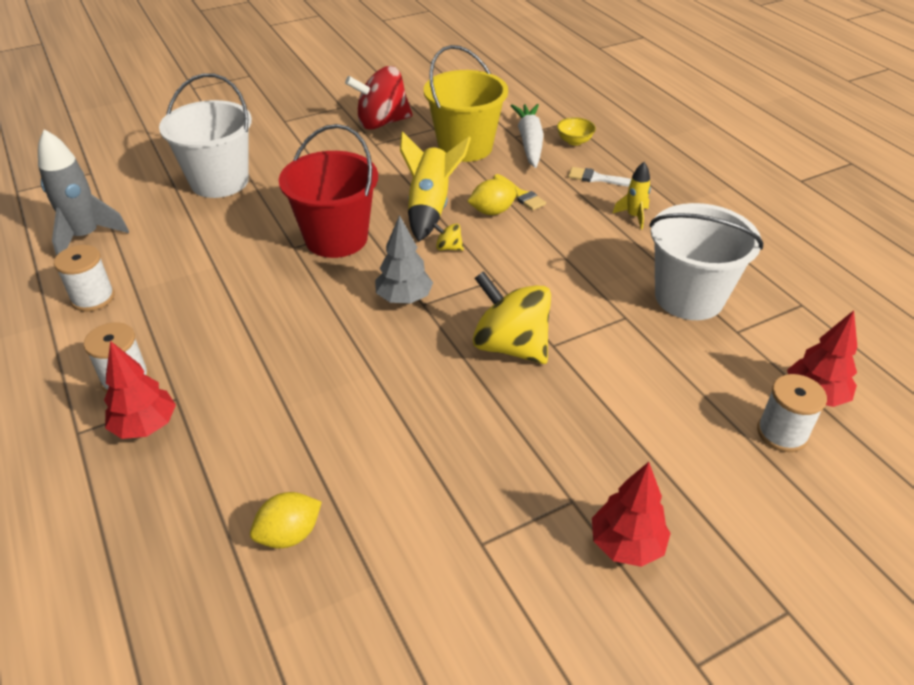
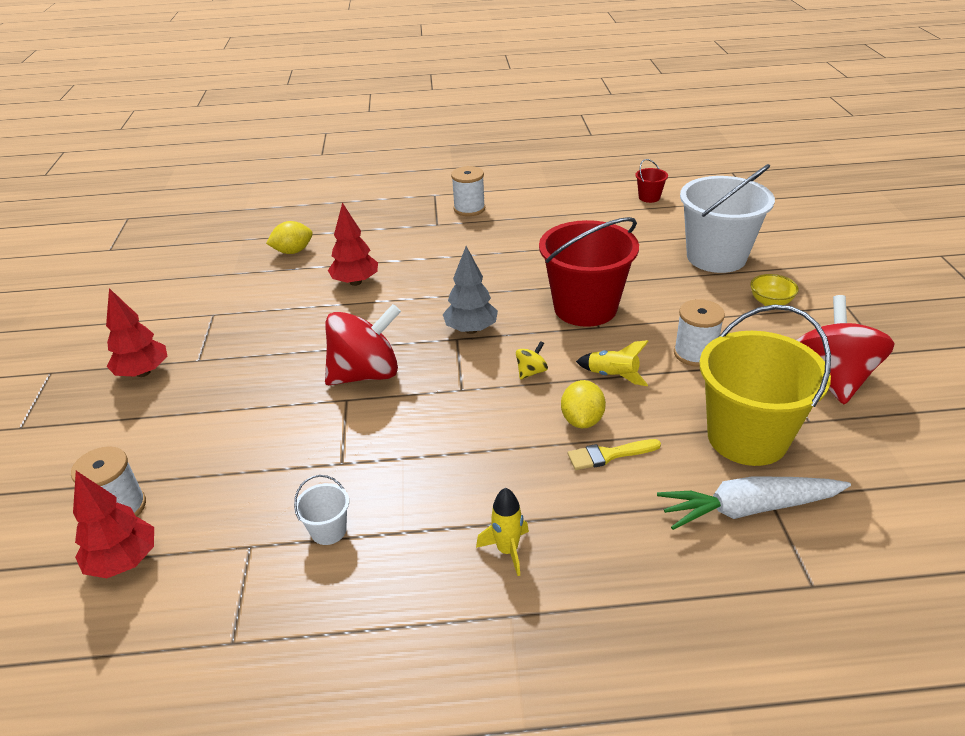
camera: 115 degrees right, 5 degrees down
grey rocket [38,129,129,256] -> red bucket [635,159,668,203]
white spool [54,245,115,312] -> white spool moved to [674,299,725,367]
red tree [104,341,176,439] -> red tree moved to [328,203,378,286]
yellow lemon [250,492,322,548] -> yellow lemon turned 75 degrees clockwise [266,221,313,254]
yellow rocket [400,131,471,242] -> yellow rocket [576,340,649,386], size x0.54
yellow spinning top [472,271,551,364] -> red spinning top [325,304,401,385]
white carrot [511,104,544,168] -> white carrot turned 150 degrees clockwise [657,476,851,530]
yellow bowl [557,117,596,146] -> yellow bowl moved to [750,274,799,306]
white brush [568,167,631,187] -> none
white bucket [649,203,763,320] -> white bucket [294,475,349,545], size x0.41

